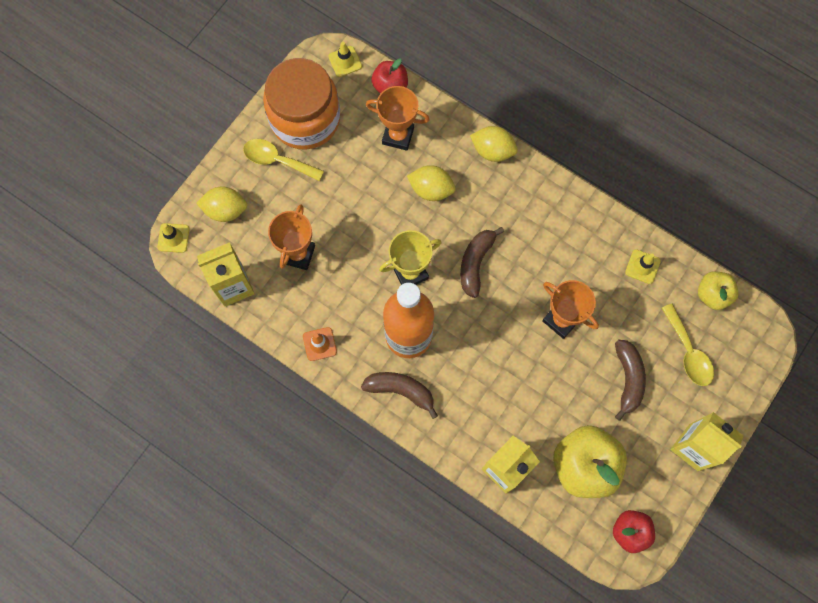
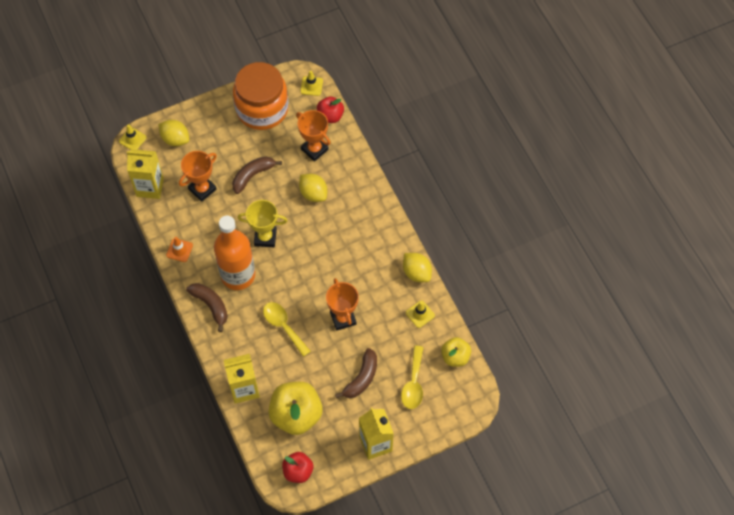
camera: 30 degrees right, 10 degrees down
yellow spoon [243,139,324,181] -> yellow spoon moved to [263,302,311,357]
brown banana [460,227,504,298] -> brown banana moved to [232,156,282,194]
yellow lemon [470,126,518,162] -> yellow lemon moved to [403,253,432,282]

